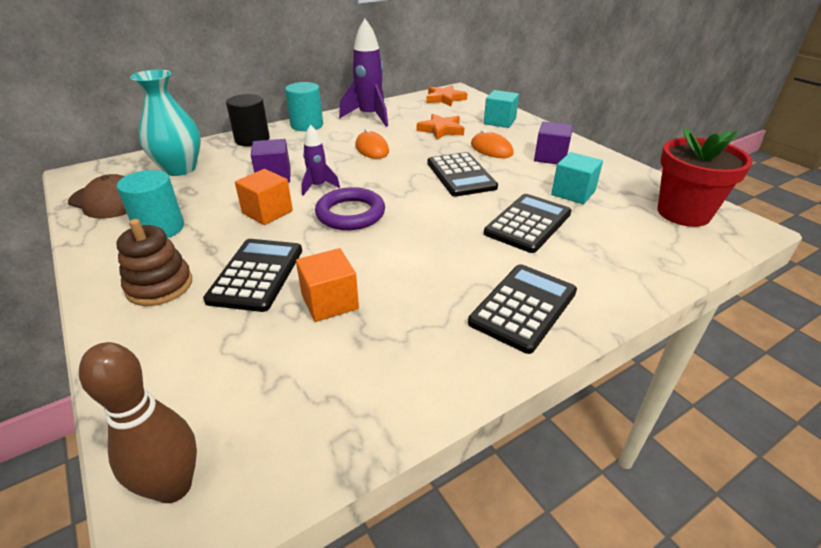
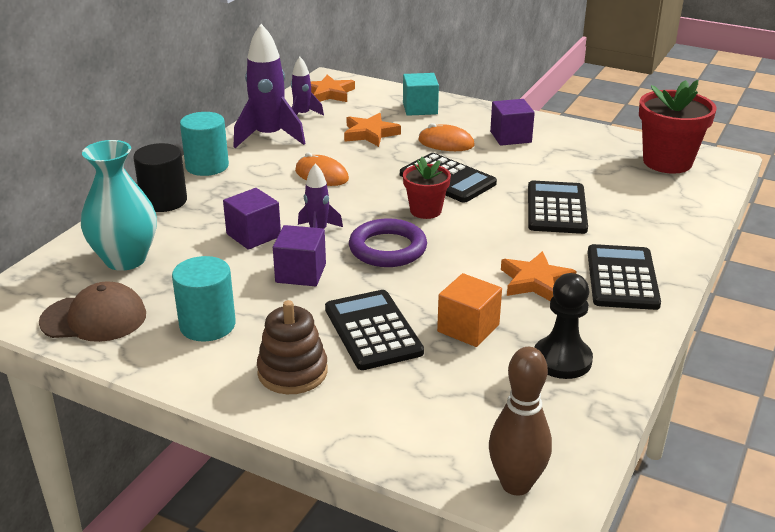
camera: 30 degrees left, 5 degrees down
orange cube [235,169,293,225] -> purple cube [273,225,326,286]
turquoise cube [551,152,603,204] -> none
none -> purple rocket [291,57,324,116]
none -> red flower pot [403,157,451,219]
none -> orange star [501,251,576,301]
none -> black pawn [534,273,593,379]

